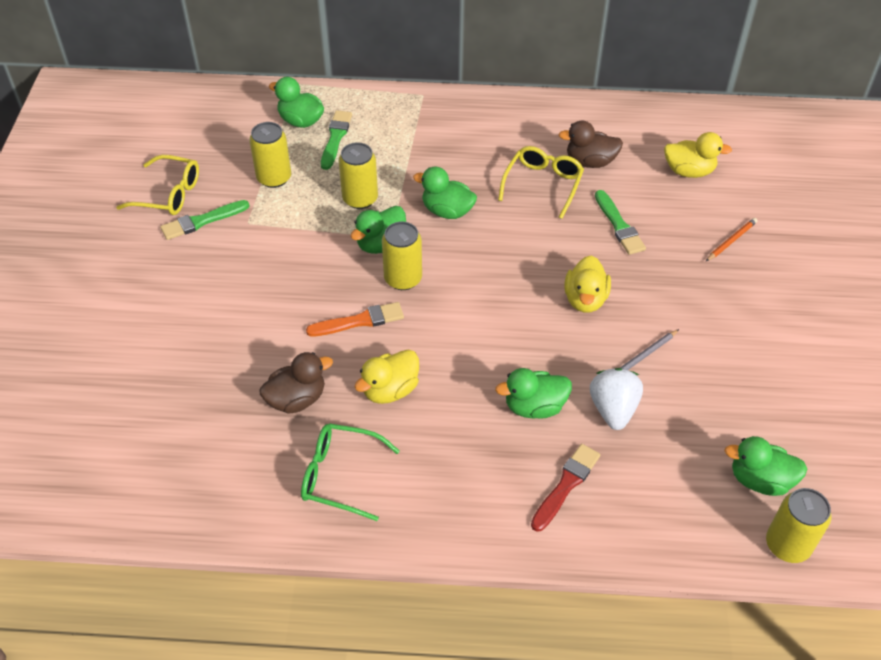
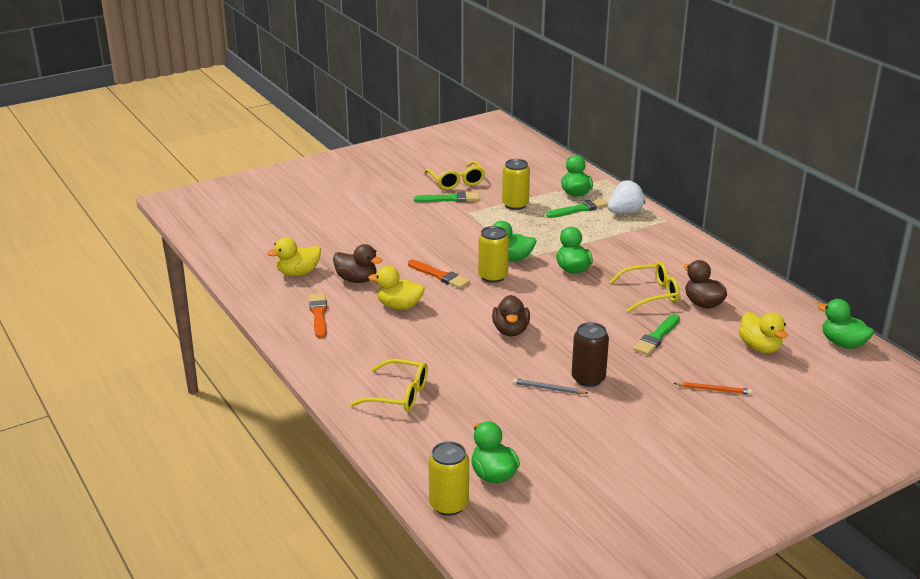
camera: 55 degrees right, 20 degrees down
green brush [160,200,249,240] -> green brush turned 150 degrees clockwise [414,192,480,202]
green glasses [301,423,400,521] -> orange brush [309,293,327,338]
yellow can [339,142,378,209] -> none
green duck [495,368,572,419] -> green duck moved to [818,299,874,349]
red brush [531,444,600,532] -> yellow glasses [350,359,428,412]
yellow duck [564,255,611,313] -> yellow duck moved to [267,237,321,276]
white strawberry [590,368,643,430] -> white strawberry moved to [608,180,645,213]
none -> brown duck [492,295,530,336]
none -> brown can [572,322,609,387]

